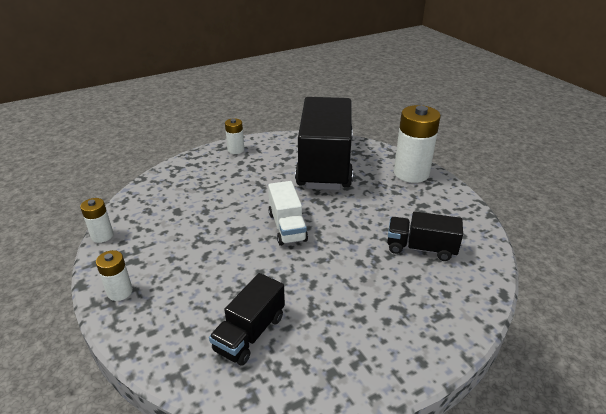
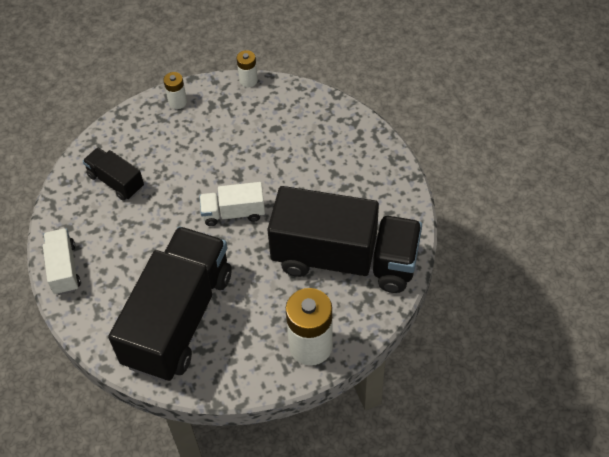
camera: 100 degrees right, 20 degrees up
white battery [225,118,244,154] -> none
black truck [387,211,463,261] -> black truck [108,226,232,381], size x2.18
none -> white truck [43,228,81,295]

